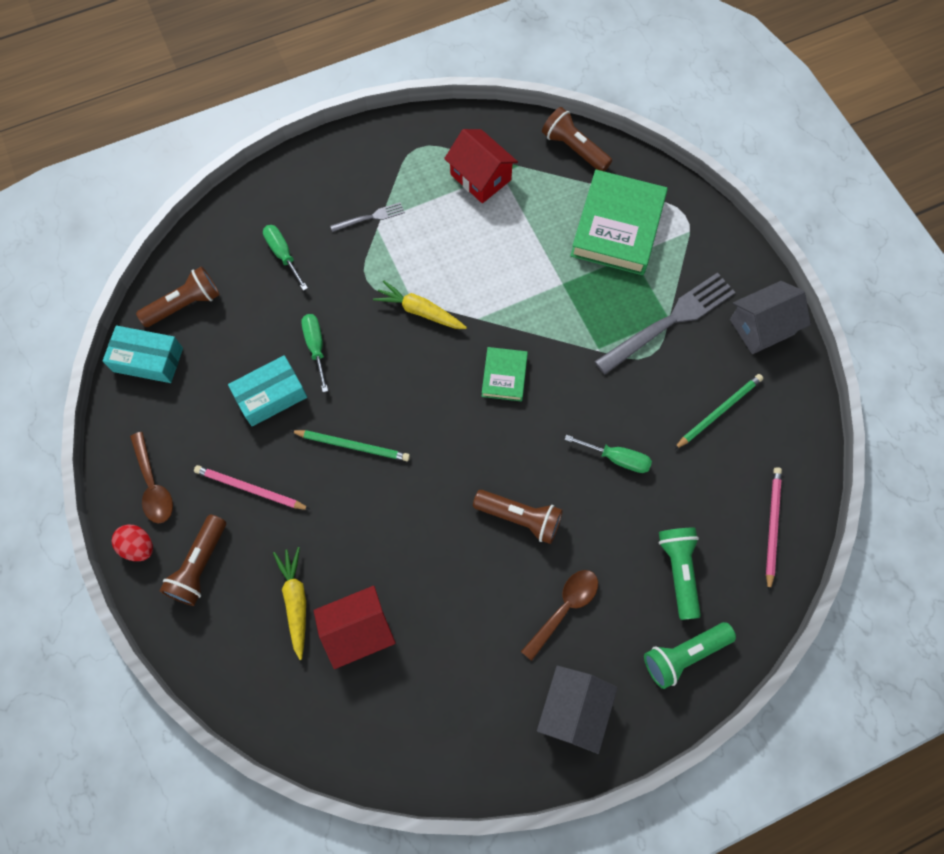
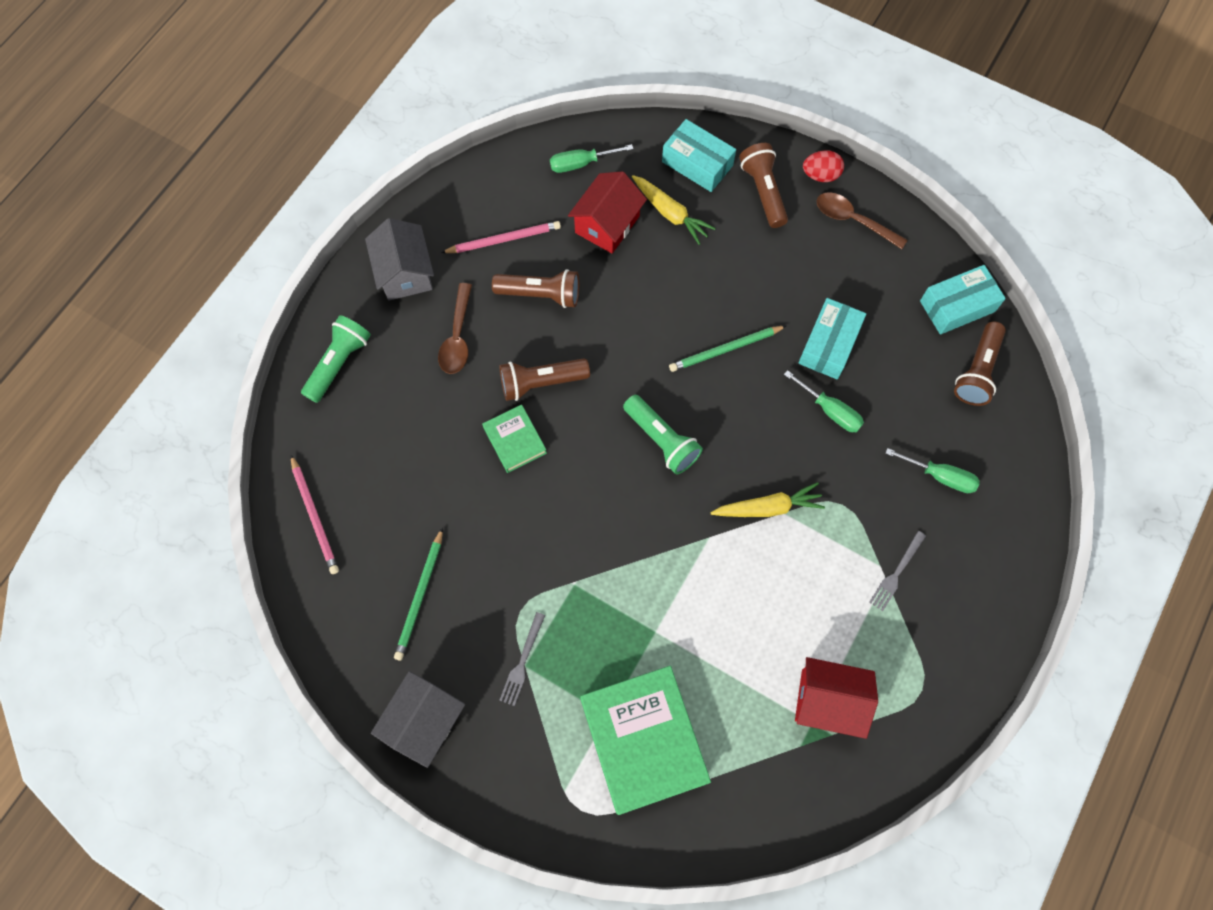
camera: 145 degrees right, 0 degrees up
pink pencil [194,465,310,510] -> pink pencil moved to [441,221,561,253]
green book [482,347,528,402] -> green book moved to [482,405,547,473]
brown flashlight [542,107,612,171] -> brown flashlight moved to [492,269,579,308]
green screwdriver [565,435,652,473] -> green screwdriver moved to [550,144,633,173]
grey fork [594,272,735,374] -> grey fork [499,612,545,706], size x0.48
green flashlight [659,528,701,620] -> green flashlight moved to [623,395,703,474]
none -> turquoise box [662,119,736,192]

